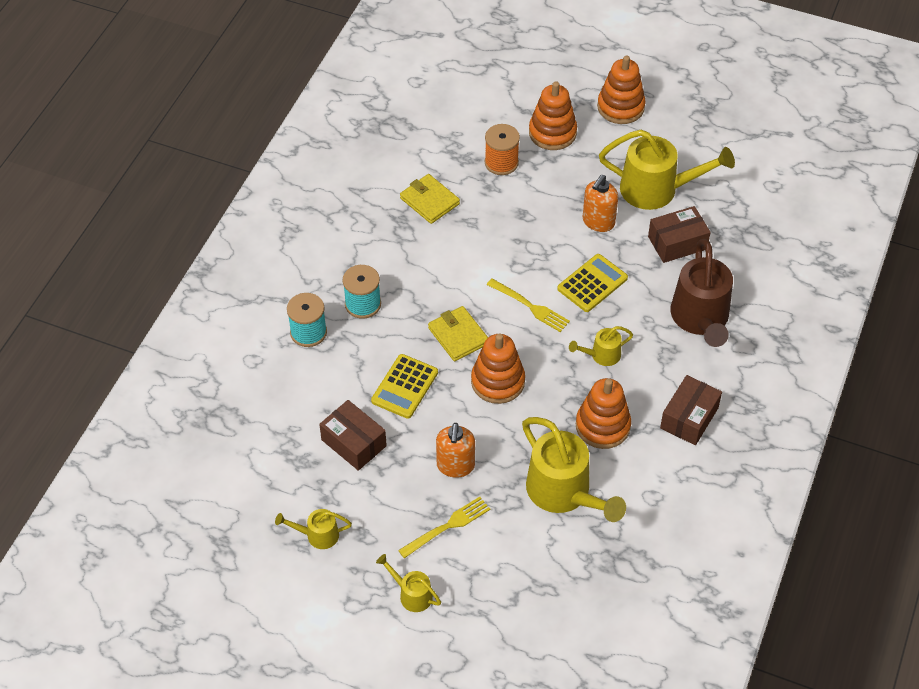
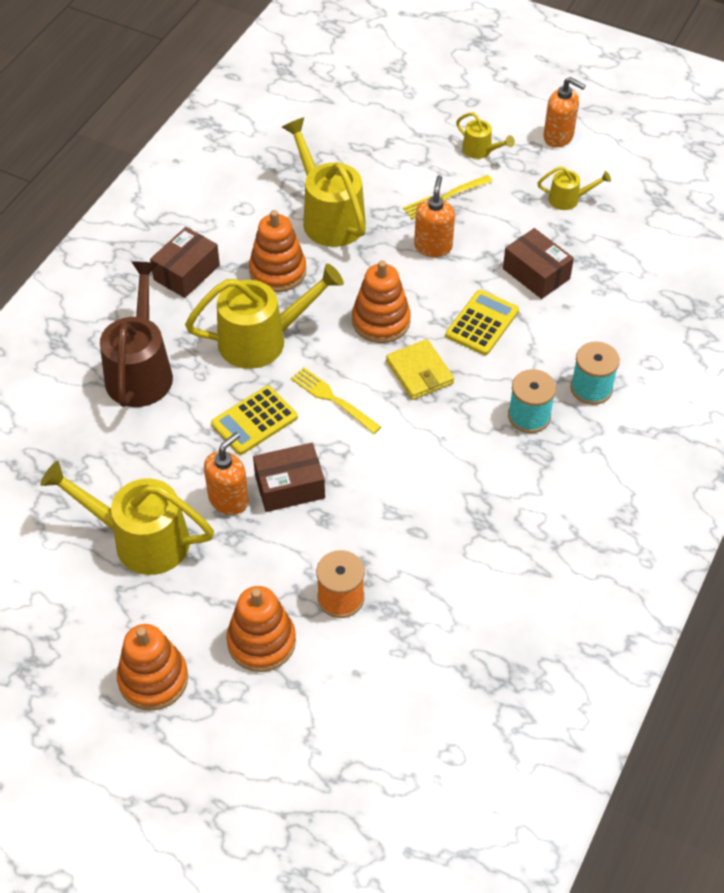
camera: 175 degrees left, 0 degrees up
yellow wallet [400,174,460,224] -> none
yellow watering can [569,326,633,366] -> yellow watering can [185,264,344,369], size x2.05
brown box [648,206,711,263] -> brown box moved to [253,443,325,512]
none -> orange soap dispenser [543,77,586,148]

